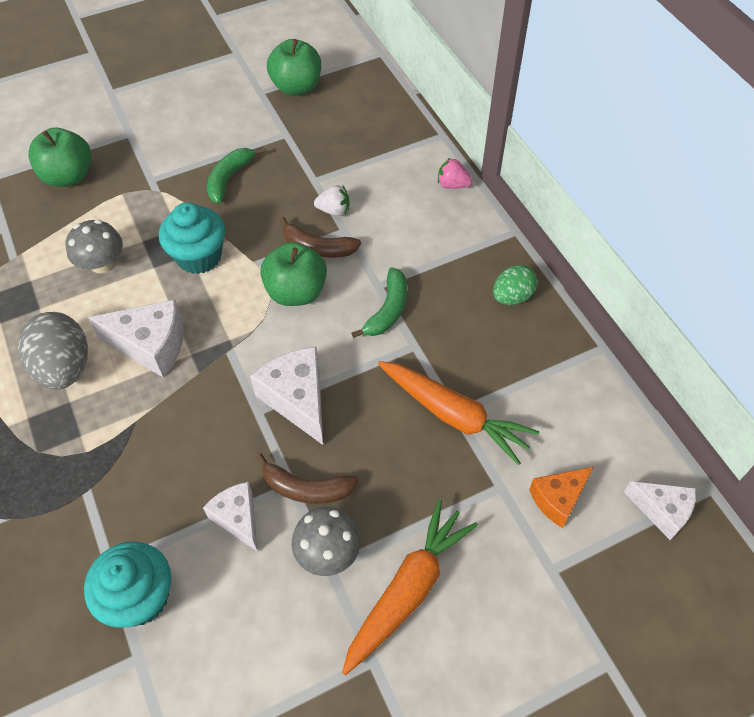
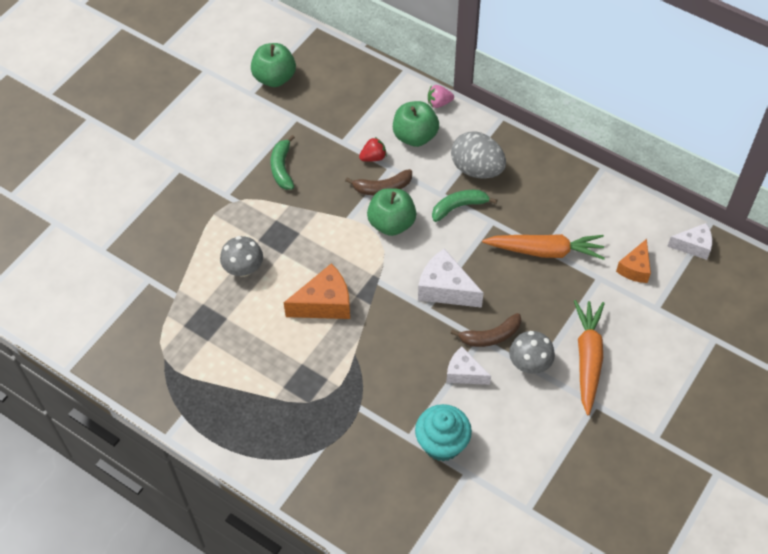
camera: 30 degrees left, 0 degrees up
grey egg [17,312,88,390] -> grey egg moved to [451,131,506,179]
green apple [28,128,92,187] -> green apple moved to [393,101,439,147]
white cheese [88,300,184,378] -> orange cheese [284,263,350,319]
turquoise cupcake [159,202,225,274] -> none
white strawberry [314,185,349,216] -> red strawberry [359,137,387,161]
green banana [351,267,407,338] -> green banana turned 105 degrees counterclockwise [432,190,497,222]
green egg [493,265,538,305] -> none

